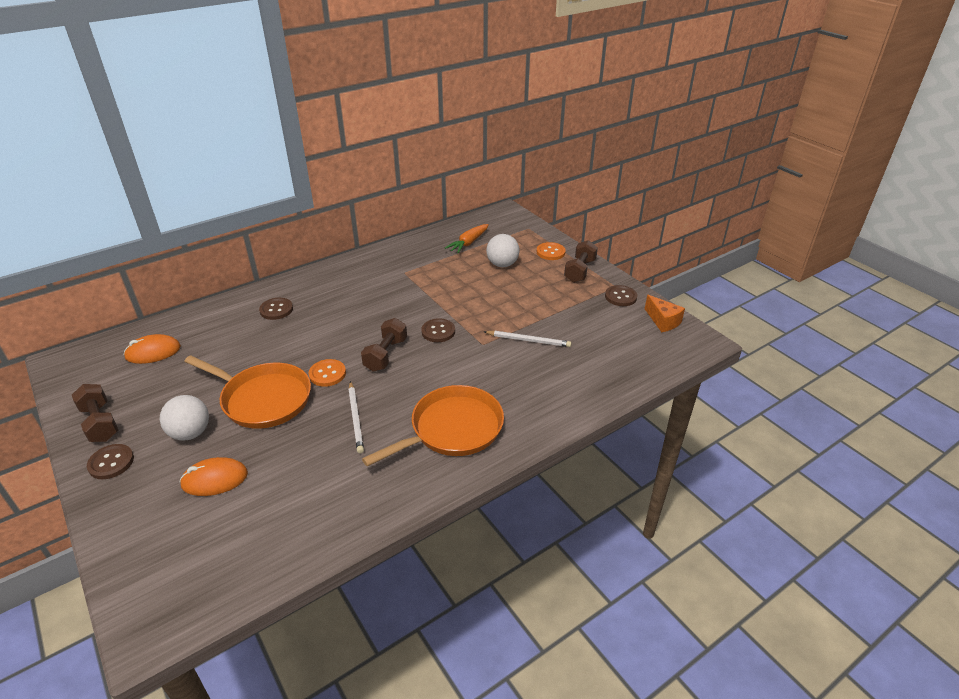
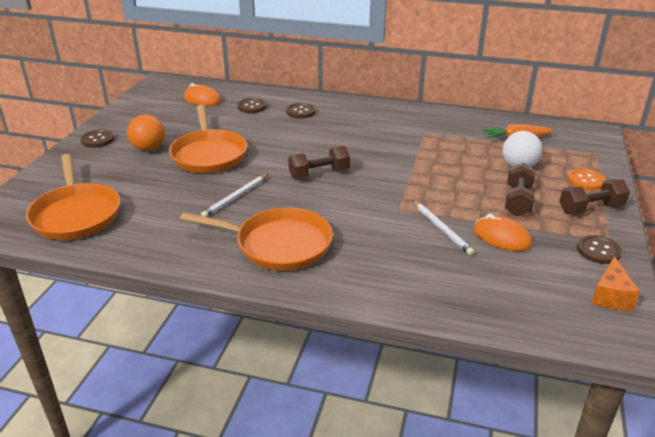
camera: 50 degrees right, 5 degrees down
brown dumbbell [72,384,118,442] -> brown dumbbell moved to [505,163,535,216]
white ball [160,395,209,441] -> orange ball [127,114,165,151]
orange mouse [180,457,248,496] -> orange mouse moved to [474,214,532,251]
orange button [308,359,346,387] -> none
brown button [421,318,455,342] -> brown button moved to [237,98,266,113]
none -> orange pan [26,154,120,240]

